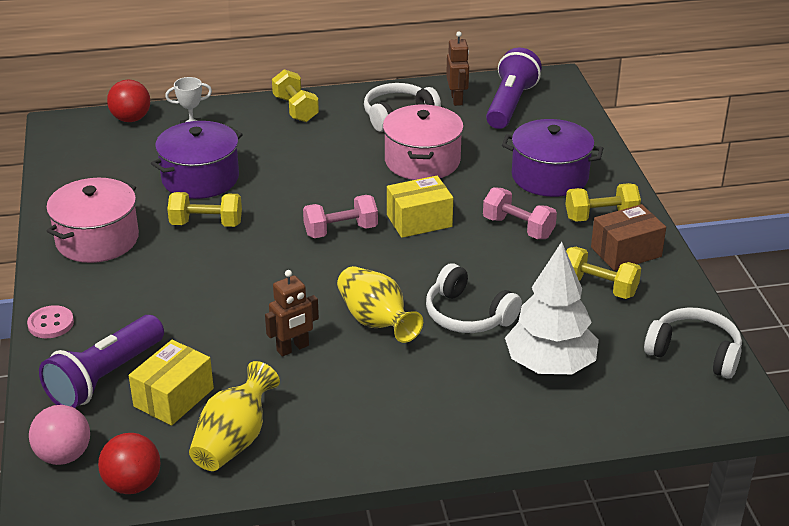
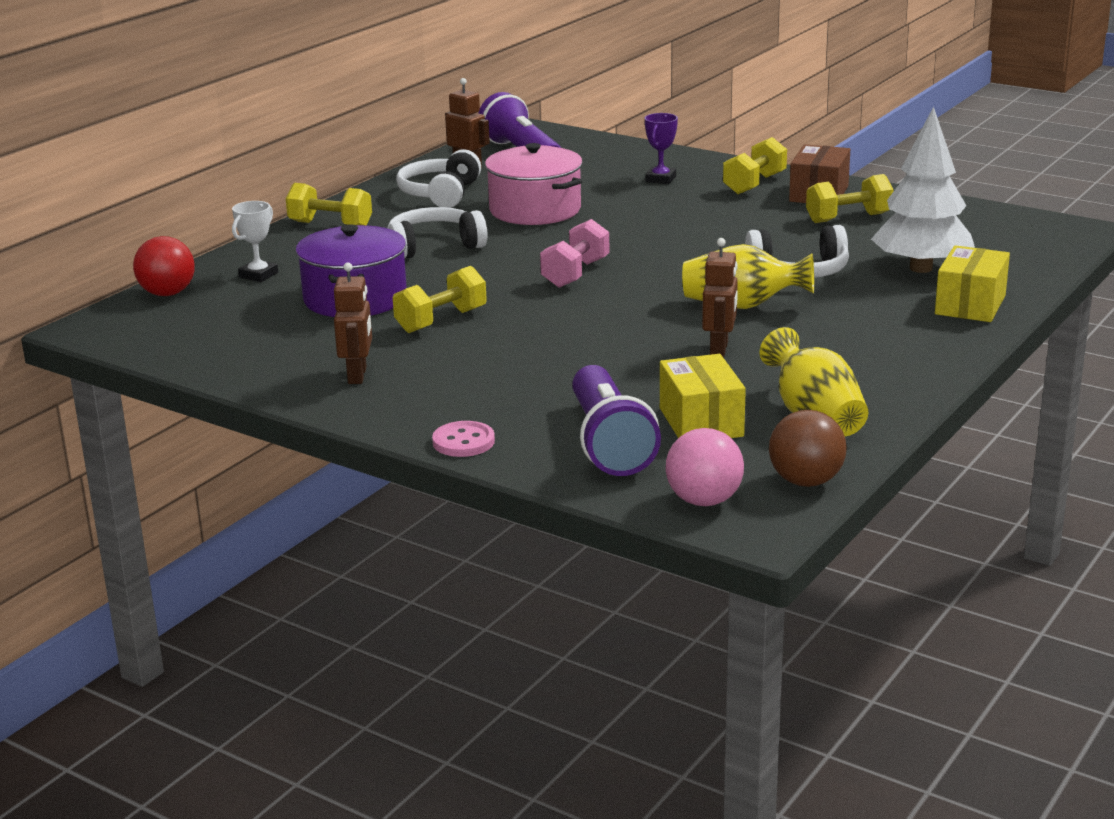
camera: 45 degrees left, 10 degrees down
pink pot [46,178,139,263] -> brown robot [334,262,372,384]
red ball [98,433,160,494] -> brown ball [769,410,847,487]
yellow box [387,176,453,238] -> yellow box moved to [935,245,1010,322]
pink dumbbell [483,187,557,239] -> none
purple pot [502,119,603,197] -> purple trophy [645,113,678,184]
white headphones [644,307,742,379] -> white headphones moved to [388,207,488,258]

